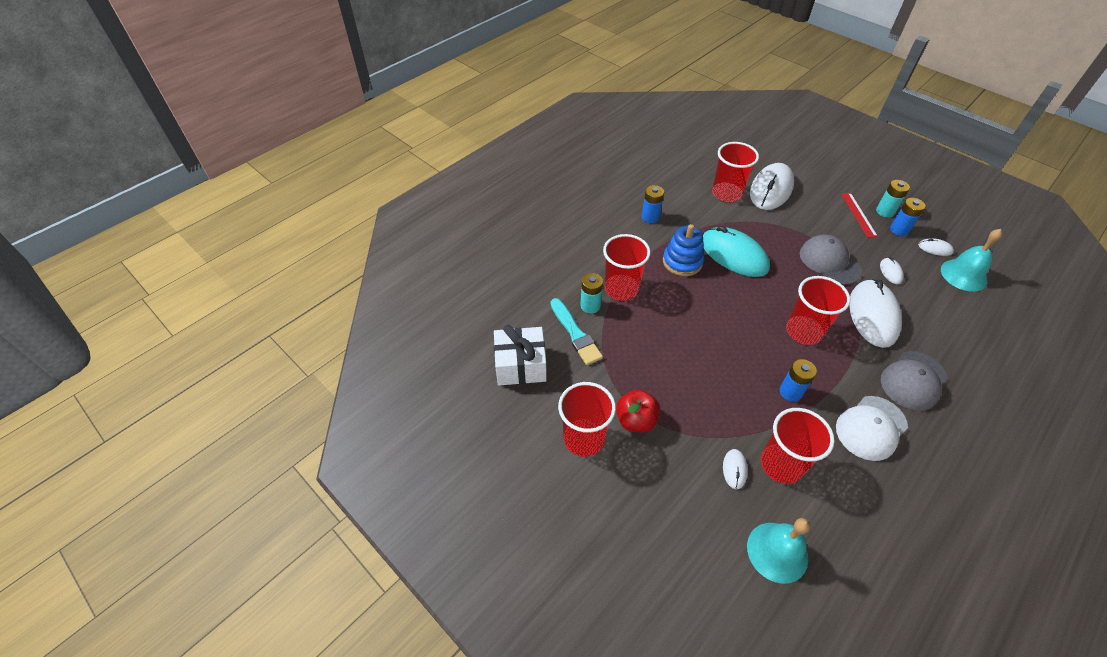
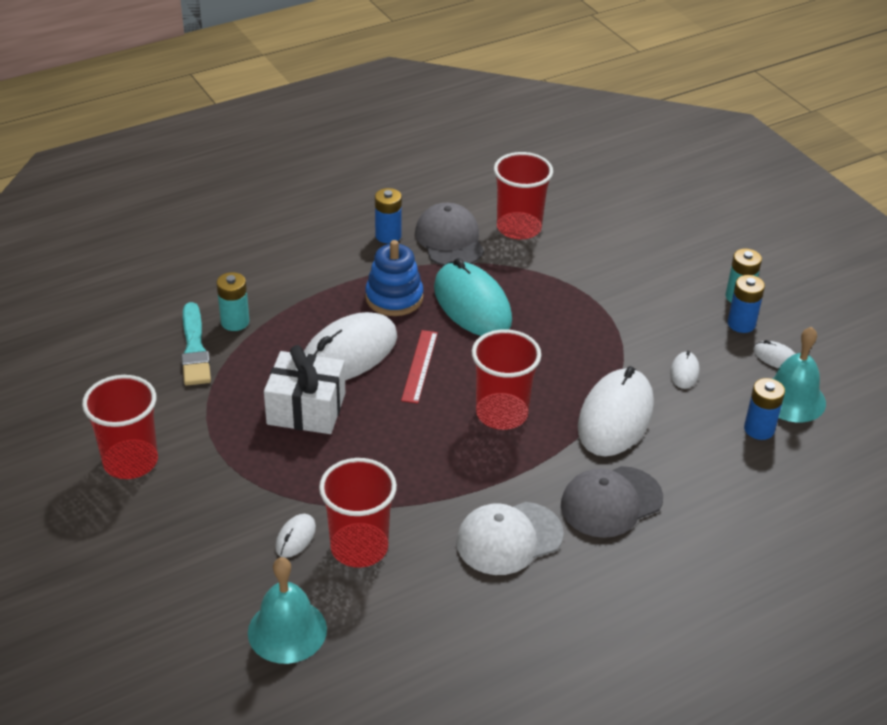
camera: 15 degrees right, 10 degrees down
white gift [494,325,547,386] -> white gift moved to [264,345,345,434]
red cup [603,234,651,301] -> none
red apple [616,390,660,432] -> none
white mouse [750,163,794,210] -> white mouse moved to [304,312,397,381]
blue battery [780,359,817,402] -> blue battery moved to [744,378,785,440]
grey cap [800,234,862,285] -> grey cap moved to [415,203,484,266]
red ruler [841,193,878,238] -> red ruler moved to [401,330,438,404]

